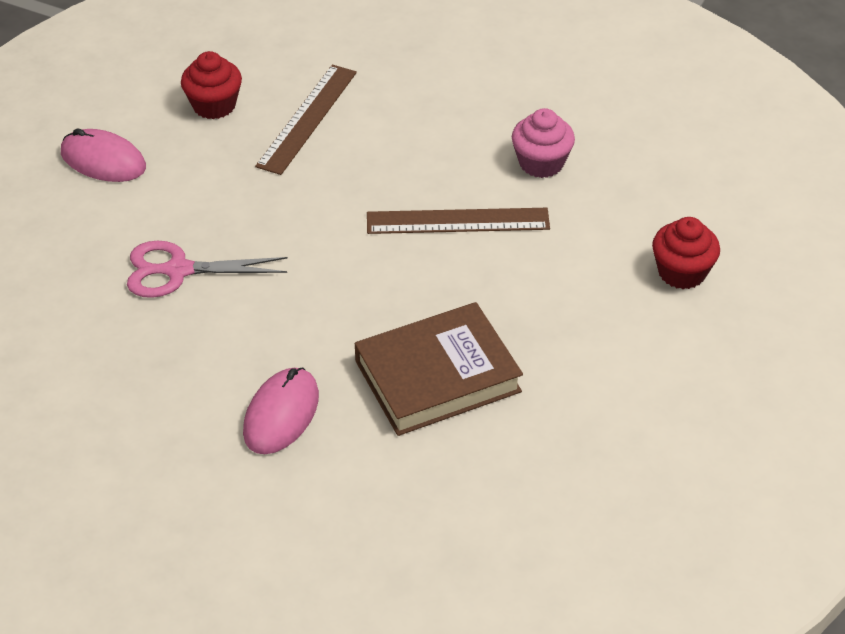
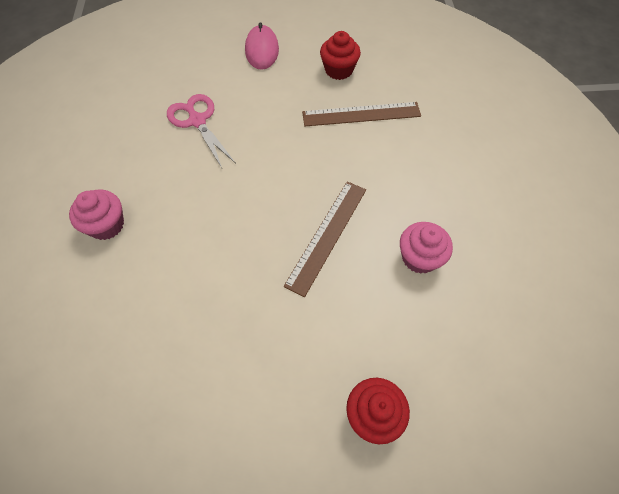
camera: 60 degrees right, 15 degrees up
pink mouse [243,367,319,454] -> pink cupcake [69,189,124,240]
brown book [355,302,523,436] -> none
brown ruler [367,208,550,234] -> brown ruler turned 60 degrees clockwise [284,181,366,297]

